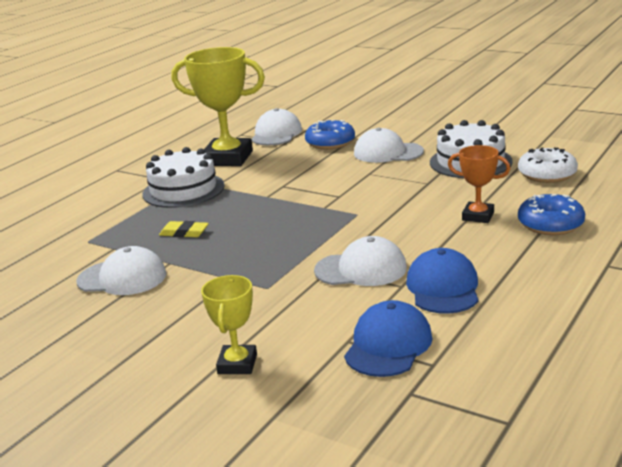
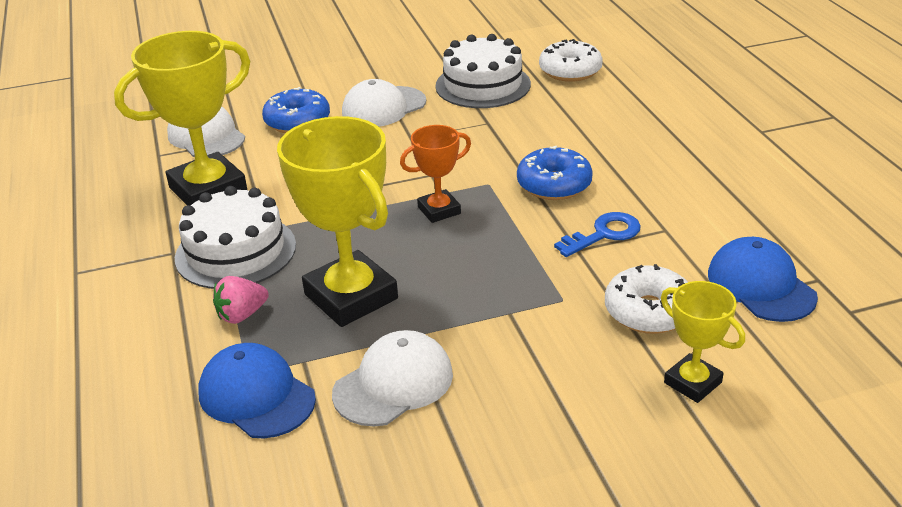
camera: 50 degrees left, 10 degrees up
yellow eraser [159,221,209,237] -> yellow trophy [277,116,398,327]
white cap [314,236,407,286] -> blue key [554,212,641,257]
blue cap [406,248,479,314] -> blue cap moved to [198,343,316,438]
orange trophy [448,145,510,223] -> orange trophy moved to [400,125,471,223]
blue donut [518,194,585,235] -> blue donut moved to [517,146,593,200]
none -> pink strawberry [213,276,269,324]
none -> white donut [605,264,688,334]

